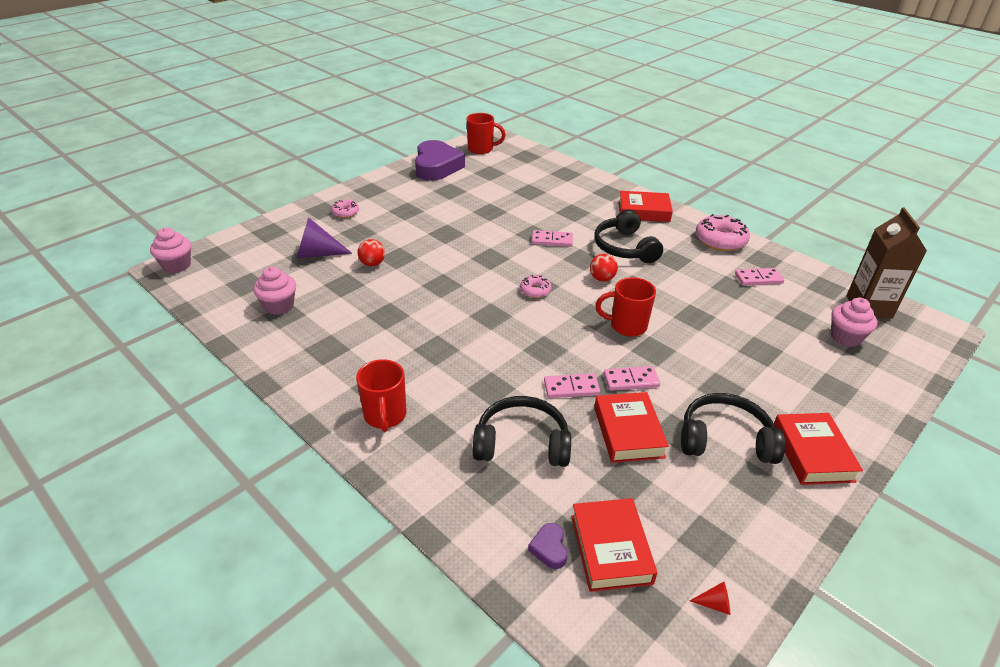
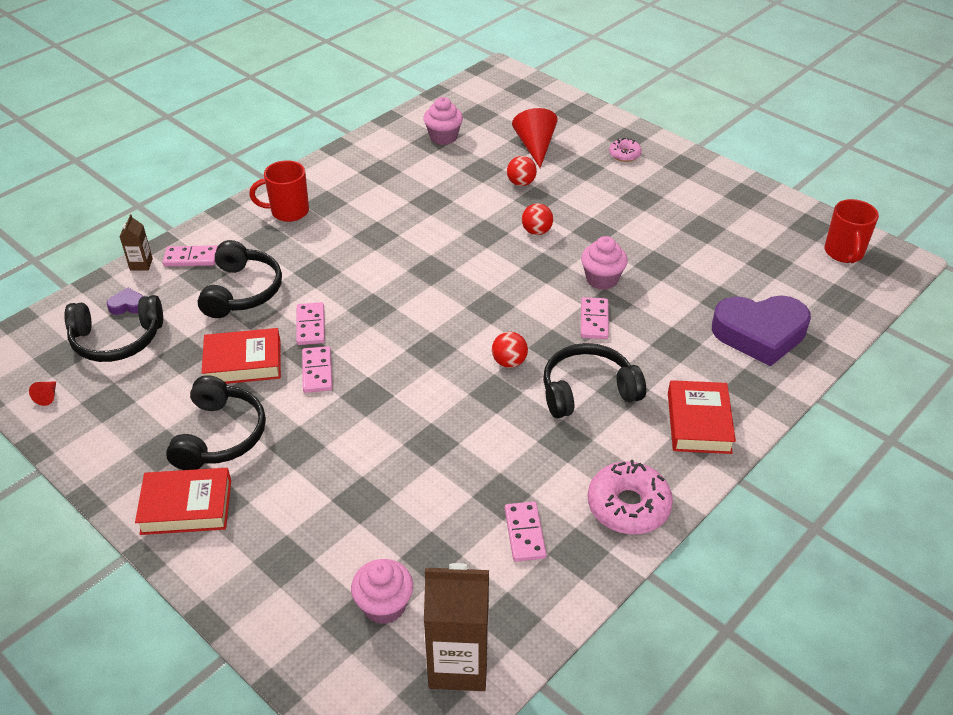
camera: 90 degrees right, 5 degrees up
pink cupcake [150,227,191,273] -> pink cupcake moved to [581,236,628,290]
purple cone [296,217,352,259] -> red cone [512,108,558,168]
purple heart [415,140,465,181] -> purple heart moved to [712,295,811,367]
pink donut [520,275,552,298] -> none
red book [571,498,657,592] -> black headphones [64,295,163,362]
red mug [595,277,656,337] -> none
none -> brown carton [120,214,153,271]
none -> pink domino [163,245,217,266]
none -> red ball [522,203,553,235]

